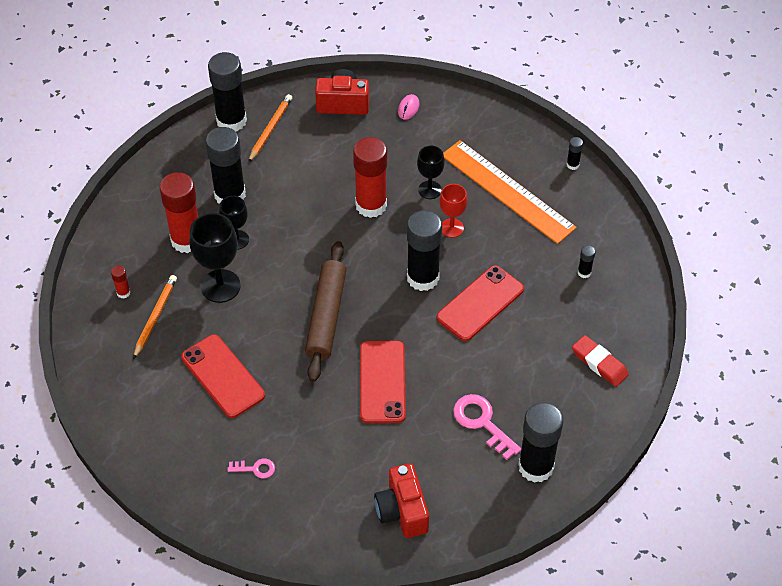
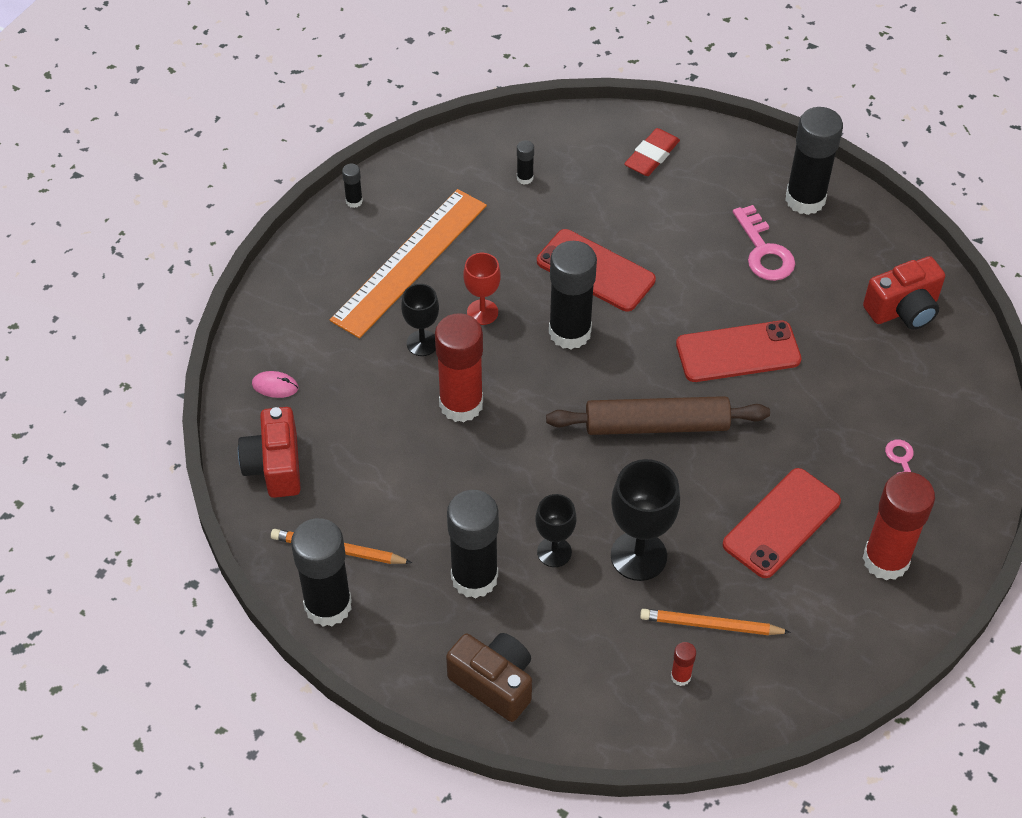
camera: 100 degrees left, 0 degrees up
red glue stick [159,172,198,253] -> red glue stick moved to [863,472,935,580]
pink key [453,394,521,460] -> pink key turned 60 degrees counterclockwise [733,205,795,281]
none -> brown camera [446,633,532,722]

